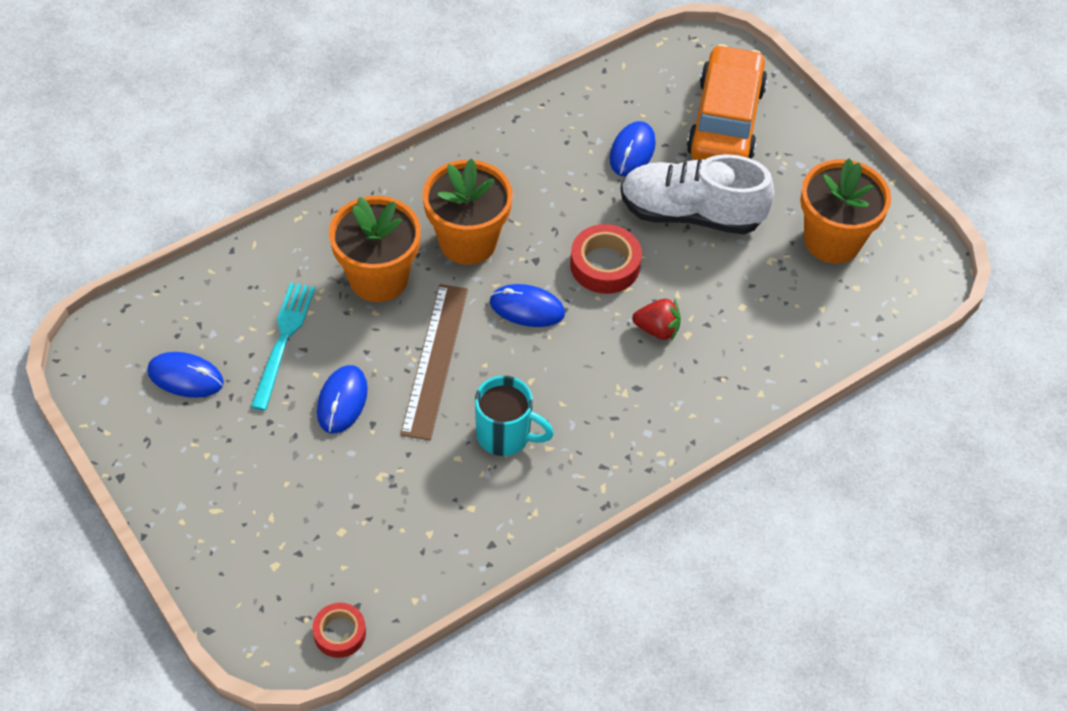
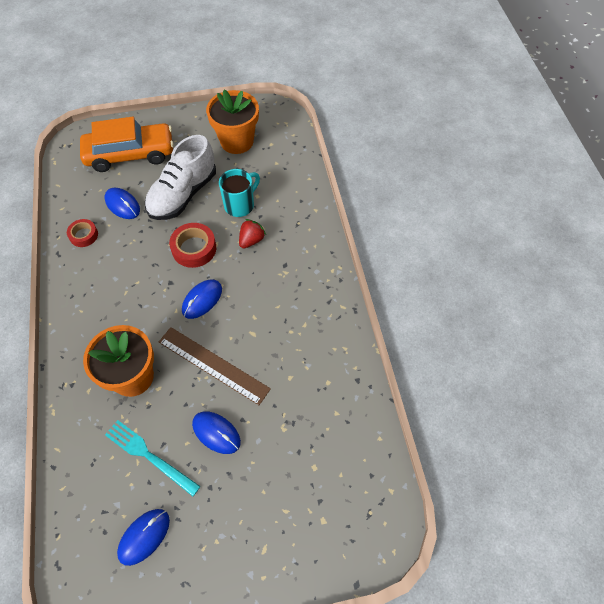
camera: 65 degrees left, 5 degrees up
red tape [313,603,366,658] -> red tape moved to [67,219,98,247]
orange flower pot [423,158,513,265] -> none
turquoise mug [475,376,554,456] -> turquoise mug moved to [219,169,260,217]
orange car [687,44,768,160] -> orange car turned 135 degrees clockwise [80,117,174,172]

